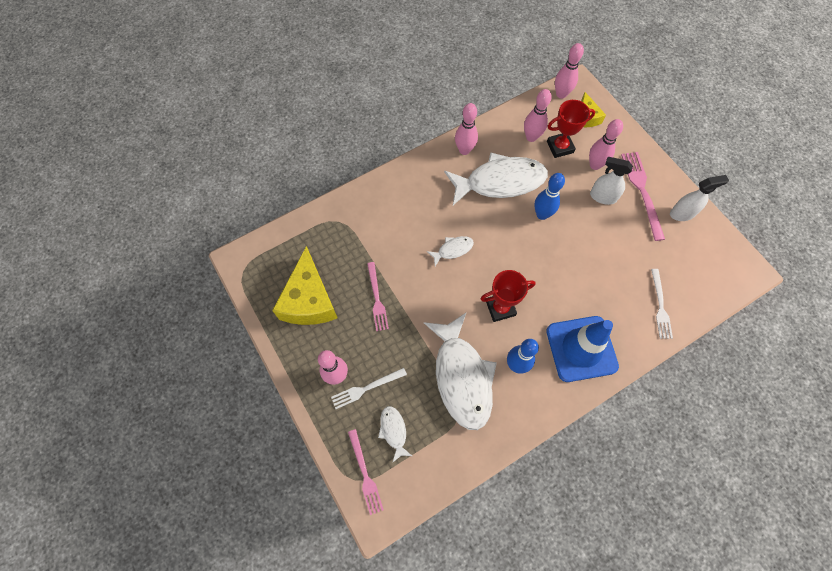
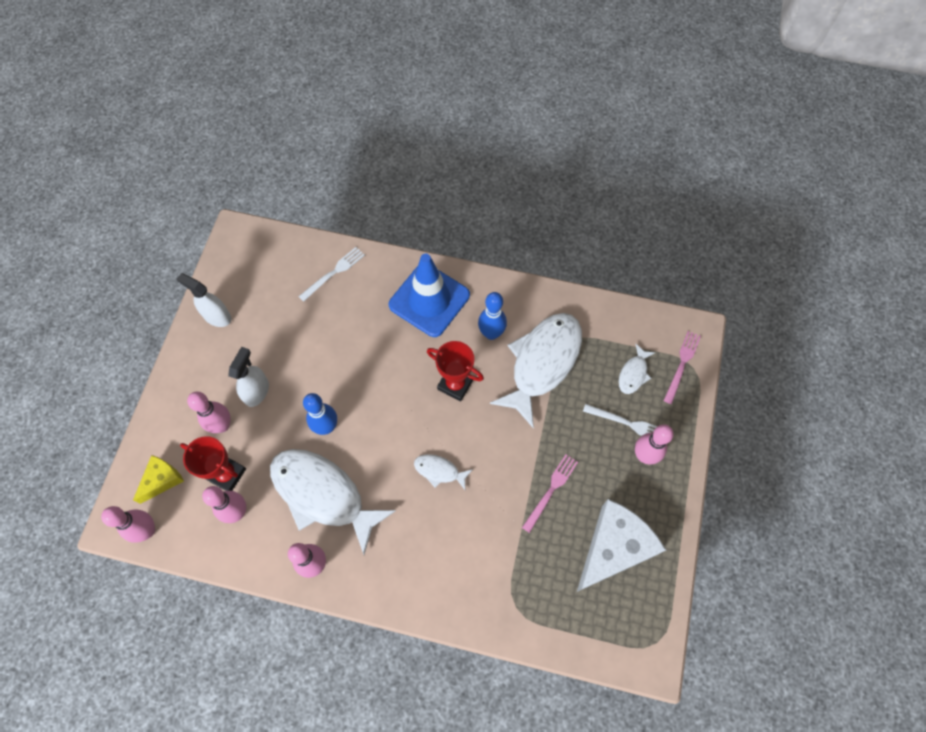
camera: 135 degrees left, 0 degrees up
yellow cheese [272,246,338,325] -> white cheese [577,499,666,592]
white spray bottle [590,157,633,205] -> white spray bottle turned 135 degrees counterclockwise [228,347,269,407]
pink fork [621,152,665,241] -> none

